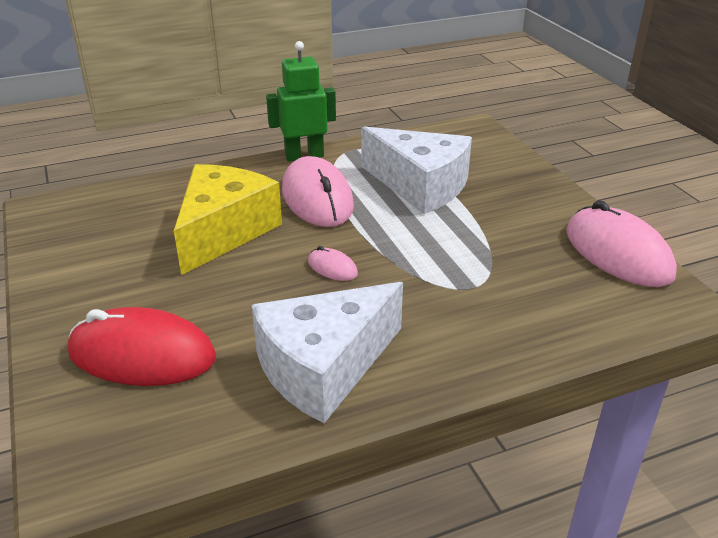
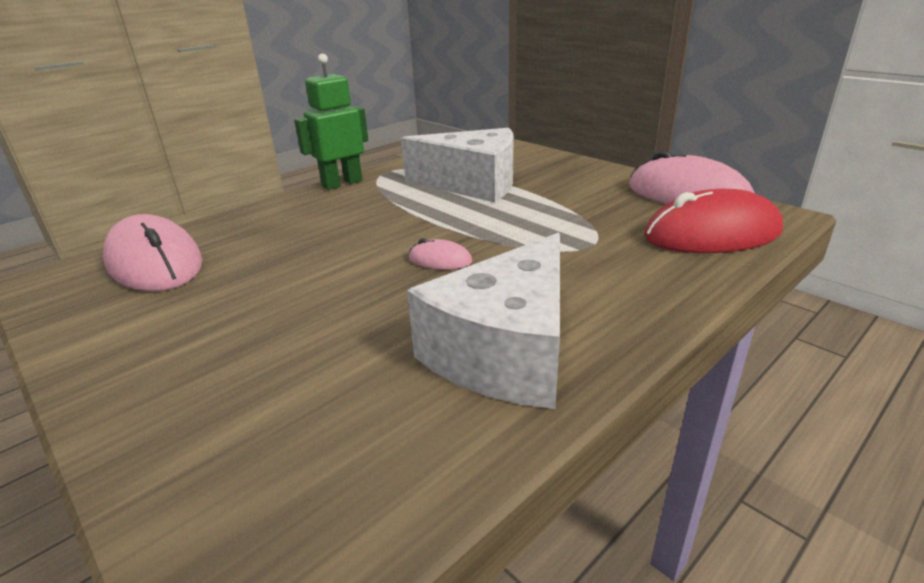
camera: 20 degrees left, 5 degrees down
red mouse [68,307,216,386] -> red mouse moved to [644,189,783,253]
yellow cheese [174,164,282,275] -> none
pink mouse [282,156,354,227] -> pink mouse moved to [103,214,202,292]

